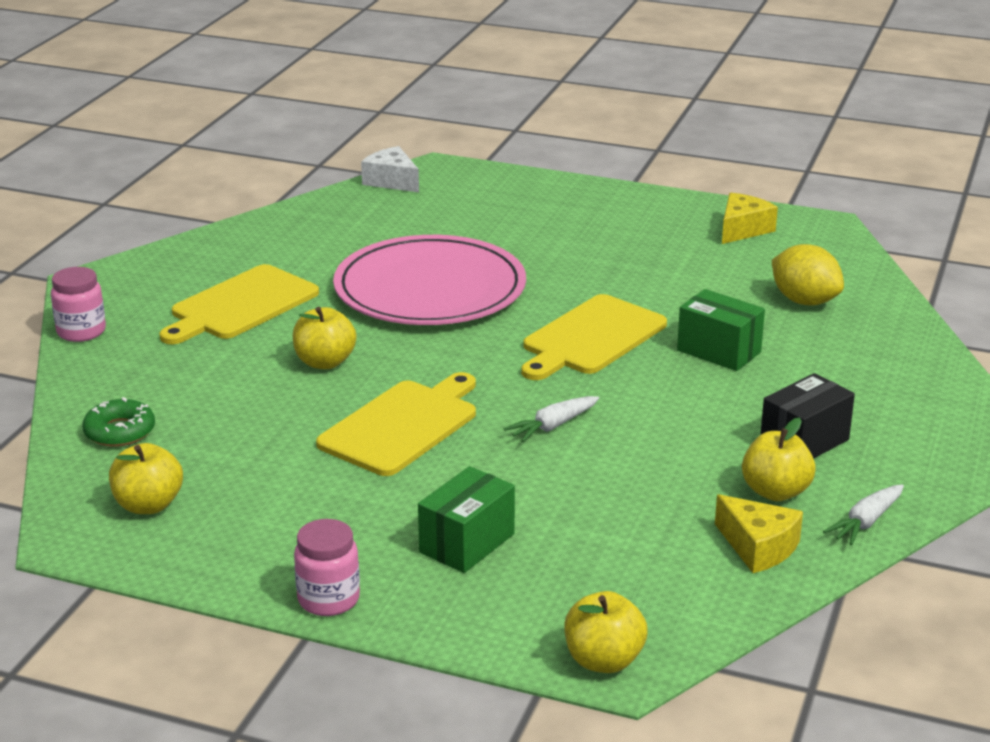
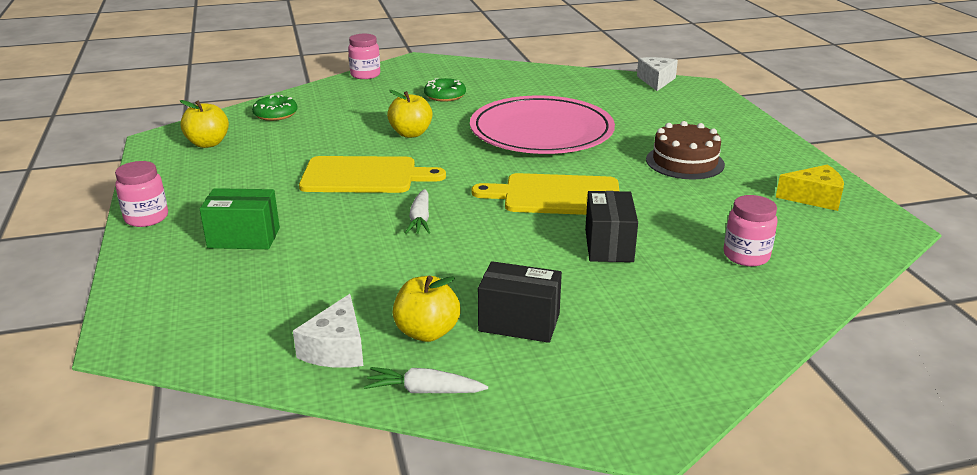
camera: 55 degrees right, 0 degrees up
yellow cutting board [159,264,319,344] -> green donut [424,78,466,102]
white carrot [504,396,599,442] -> white carrot turned 105 degrees counterclockwise [405,189,430,234]
yellow apple [564,591,648,673] -> none
green box [677,289,765,371] -> black box [585,191,638,262]
yellow cheese [715,494,803,573] -> white cheese [293,294,363,368]
yellow lemon [772,244,844,305] -> pink jar [724,195,778,266]
none -> brown cake [646,121,725,179]

